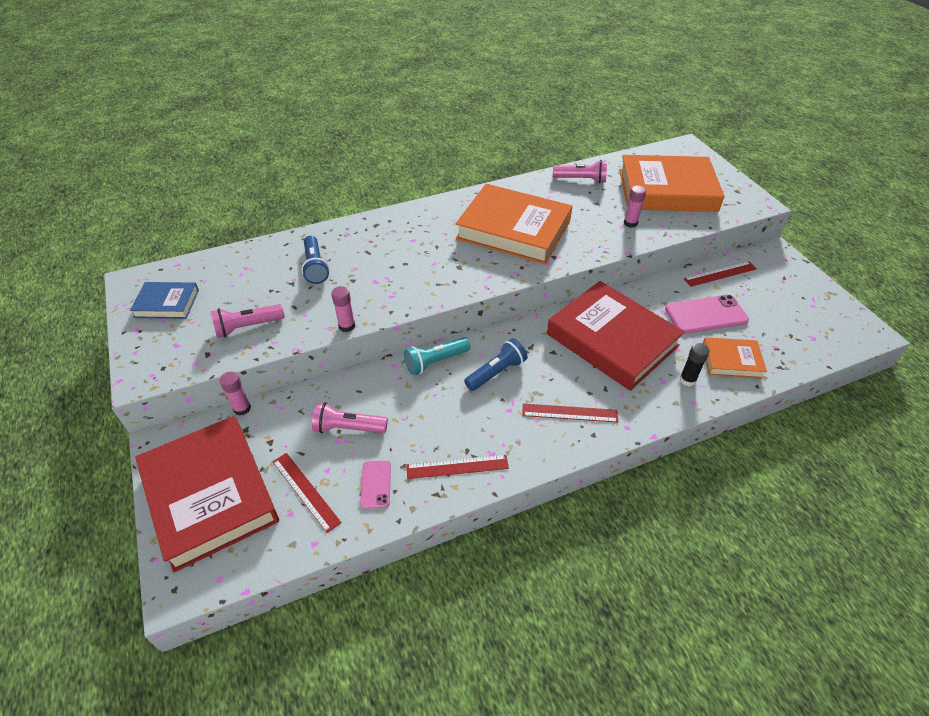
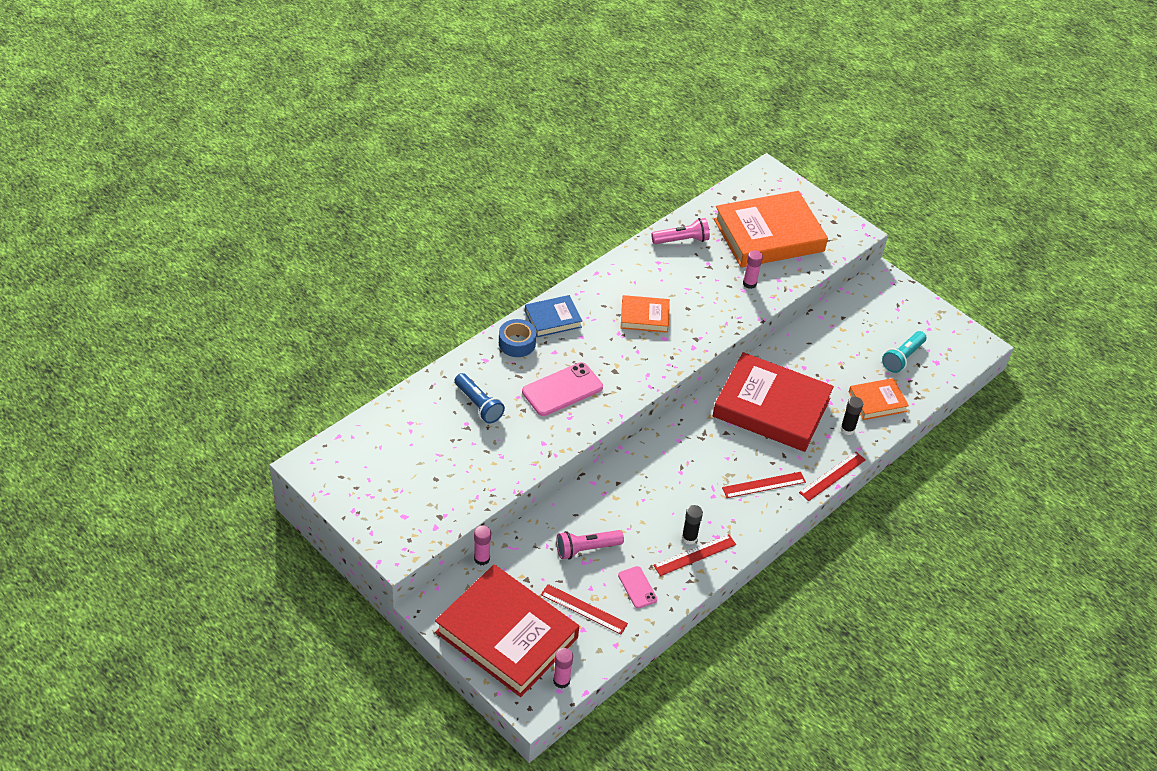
camera: 25 degrees left, 0 degrees up
blue book [130,282,199,319] -> blue book moved to [525,295,582,337]
pink flashlight [211,304,285,338] -> none
pink glue stick [331,286,355,332] -> pink glue stick moved to [553,648,573,688]
turquoise flashlight [404,337,471,375] -> turquoise flashlight moved to [882,331,926,373]
orange book [456,184,573,264] -> orange book [621,295,670,333], size x0.49
blue flashlight [464,338,528,391] -> none
pink phone [665,295,749,334] -> pink phone moved to [522,362,603,416]
red ruler [684,261,756,287] -> red ruler moved to [799,452,866,501]
none -> blue tape [499,319,536,357]
none -> black glue stick [682,505,703,545]

